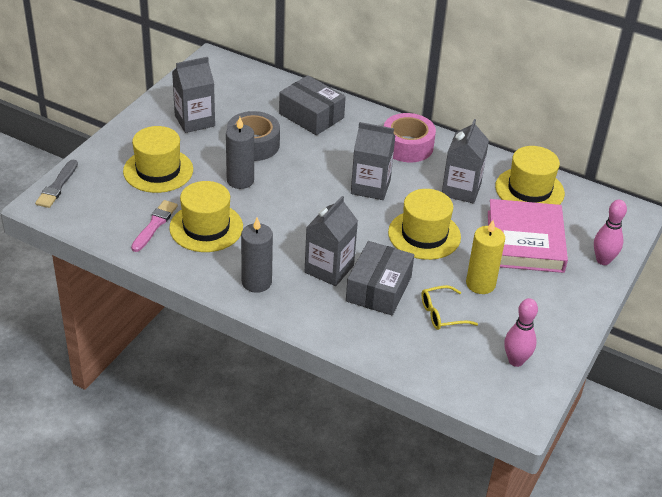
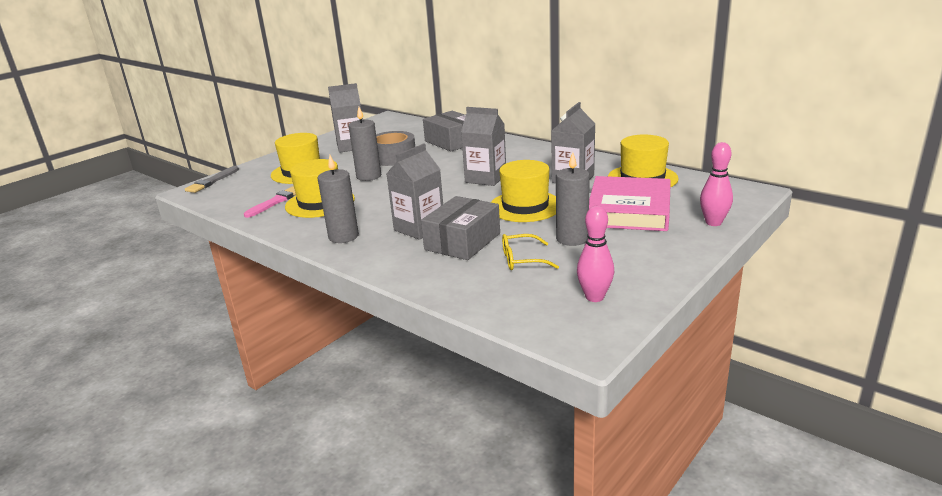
camera: 15 degrees right, 15 degrees down
pink tape [384,113,436,162] -> none
yellow candle [466,220,505,294] -> grey candle [556,152,590,246]

